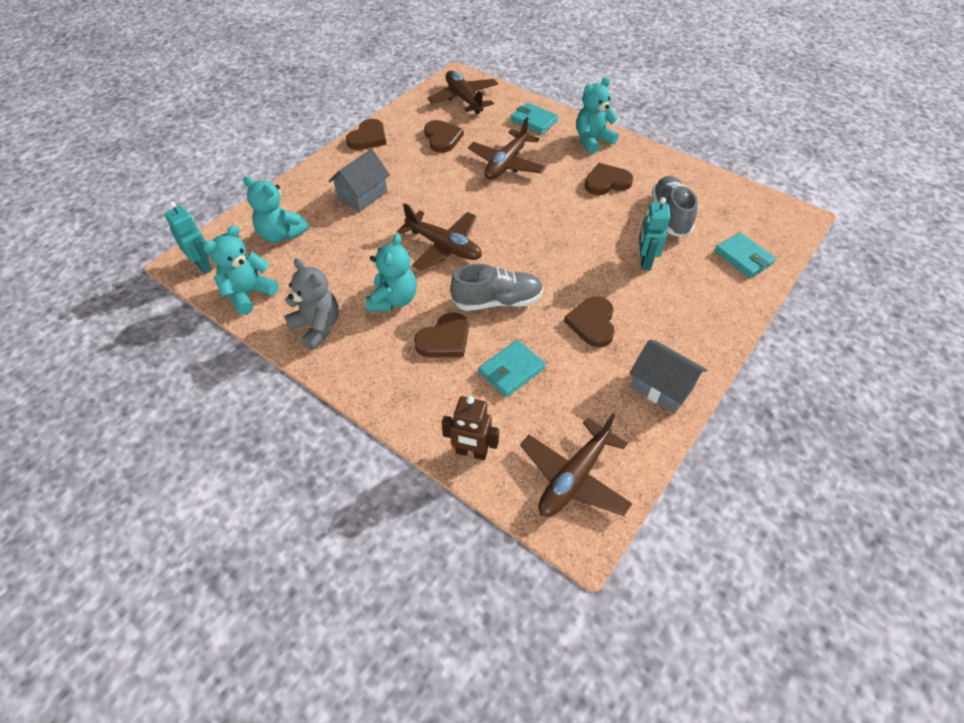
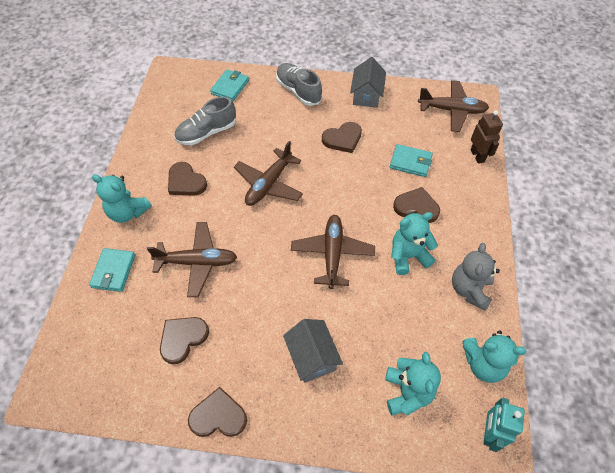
camera: 120 degrees left, 5 degrees up
grey house [329,149,390,212] -> grey house turned 60 degrees clockwise [283,319,343,383]
brown plane [428,71,498,114] -> brown plane moved to [234,141,303,206]
grey shoe [450,264,543,311] -> grey shoe moved to [276,63,322,106]
turquoise robot [639,197,671,270] -> none

